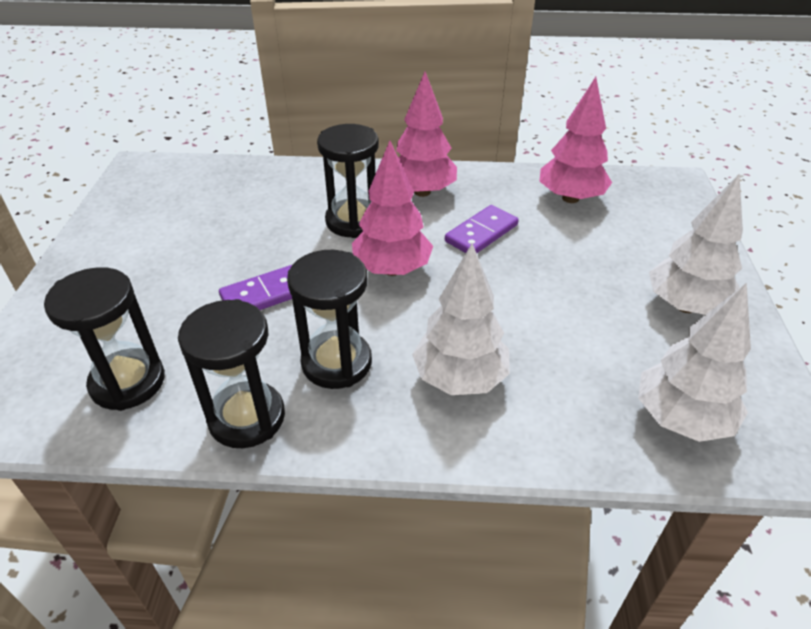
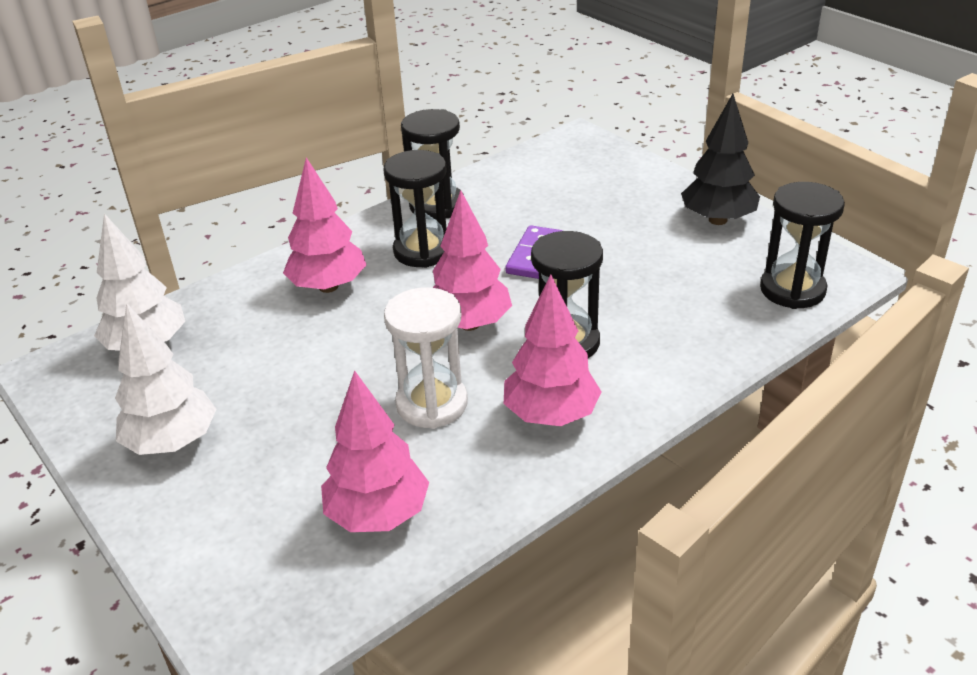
camera: 140 degrees right, 5 degrees down
black hourglass [44,267,165,411] -> black hourglass moved to [760,182,845,309]
white tree [412,243,510,395] -> pink tree [283,157,366,293]
purple domino [445,205,519,253] -> white hourglass [384,287,468,429]
none -> black tree [681,94,760,225]

